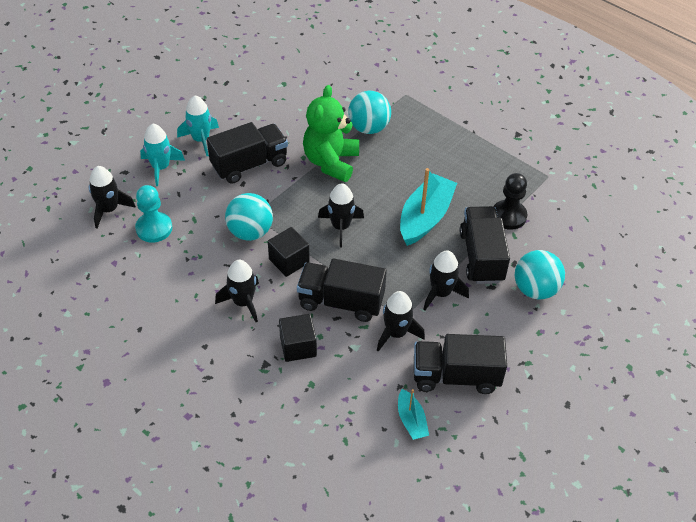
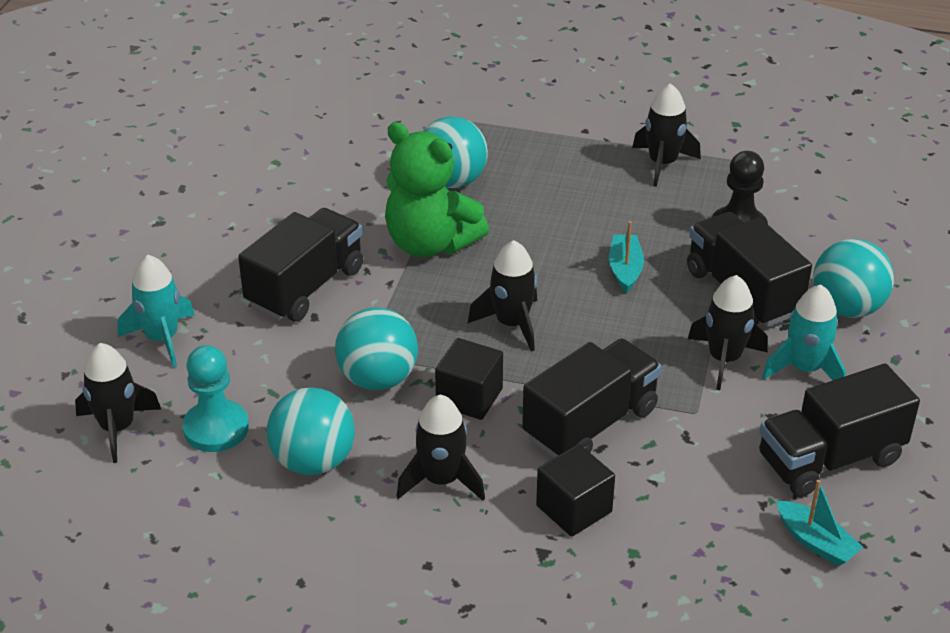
camera: 25 degrees left, 10 degrees down
turquoise rocket [177,95,219,156] -> turquoise rocket moved to [762,284,846,380]
black truck [297,258,387,322] -> black truck turned 150 degrees clockwise [522,339,662,458]
green teddy bear [303,85,359,182] -> green teddy bear turned 45 degrees counterclockwise [385,122,489,257]
black rocket [377,291,425,352] -> black rocket moved to [632,83,701,187]
turquoise boat [400,168,457,246] -> turquoise boat [609,221,644,293], size x0.52
none -> turquoise ball [267,387,355,475]

